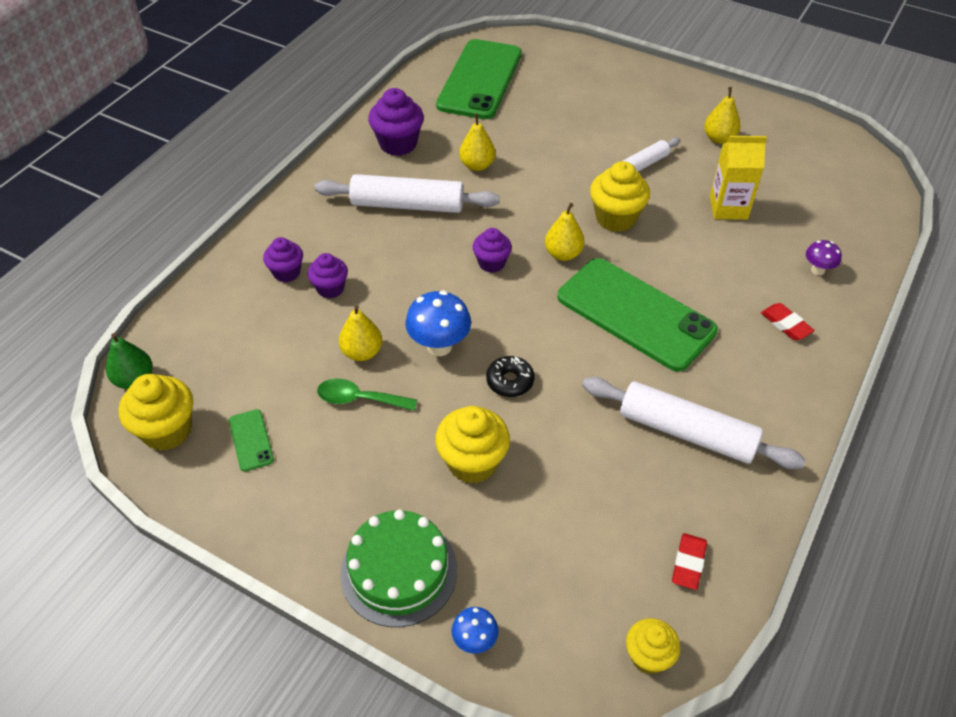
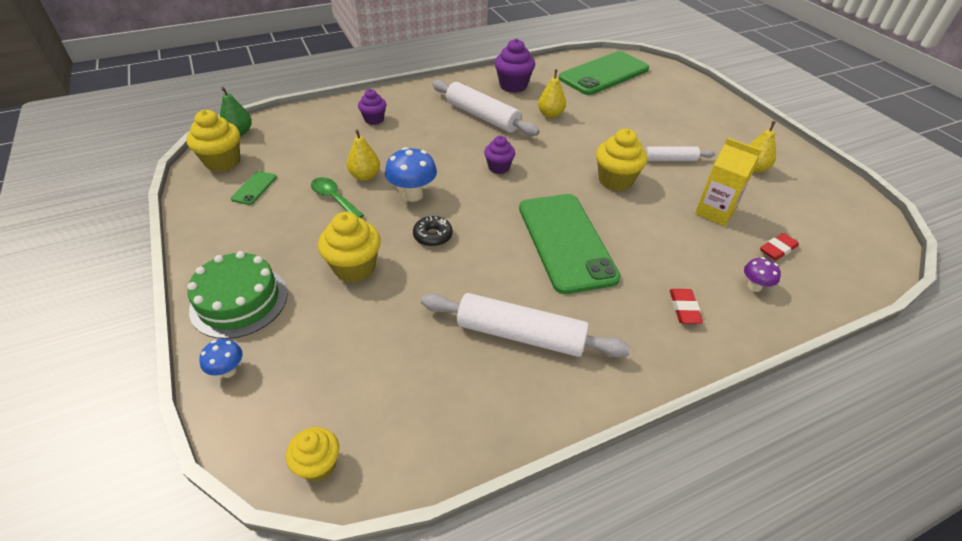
camera: 35 degrees right, 5 degrees down
purple cupcake [308,253,348,299] -> none
yellow pear [545,203,585,261] -> none
white rolling pin [582,377,805,469] -> white rolling pin turned 45 degrees counterclockwise [421,293,630,357]
red eraser [672,533,707,590] -> red eraser moved to [760,233,799,260]

